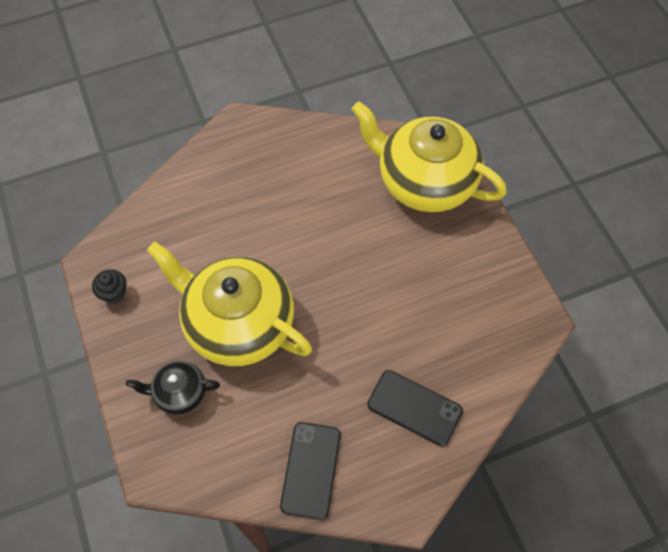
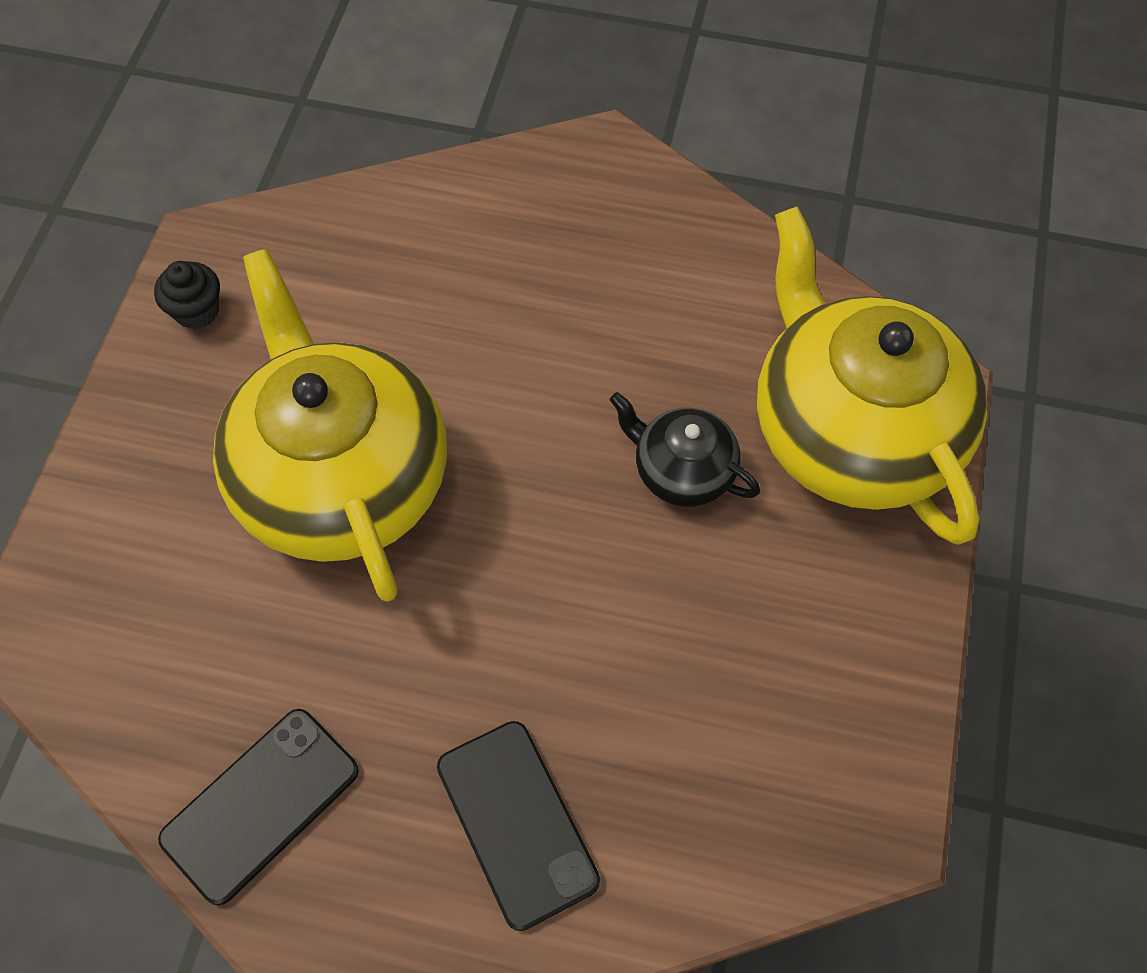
camera: 35 degrees right, 0 degrees up
black teapot [126,361,220,415] -> black teapot moved to [610,392,760,507]

